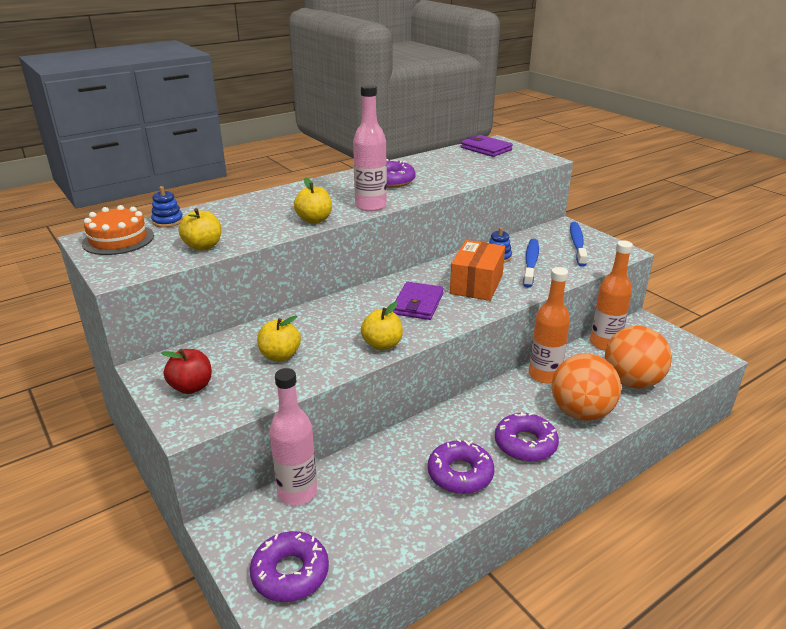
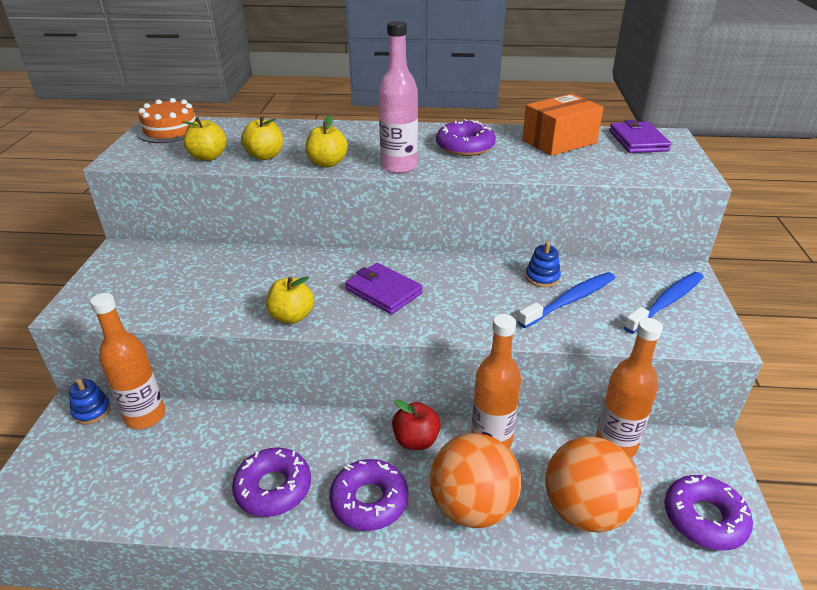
camera: 40 degrees right, 5 degrees up
blue stacking toy [151,186,183,227] -> blue stacking toy moved to [69,378,111,425]
red apple [161,349,212,394] -> red apple moved to [392,399,441,450]
purple donut [250,531,329,602] -> purple donut moved to [664,475,753,551]
yellow apple [257,316,301,361] -> yellow apple moved to [241,116,283,160]
pink bottle [270,368,317,505] -> orange bottle [90,293,165,429]
purple wallet [392,282,444,320] -> purple wallet turned 75 degrees clockwise [345,263,423,314]
orange box [450,240,505,301] -> orange box moved to [522,94,604,156]

